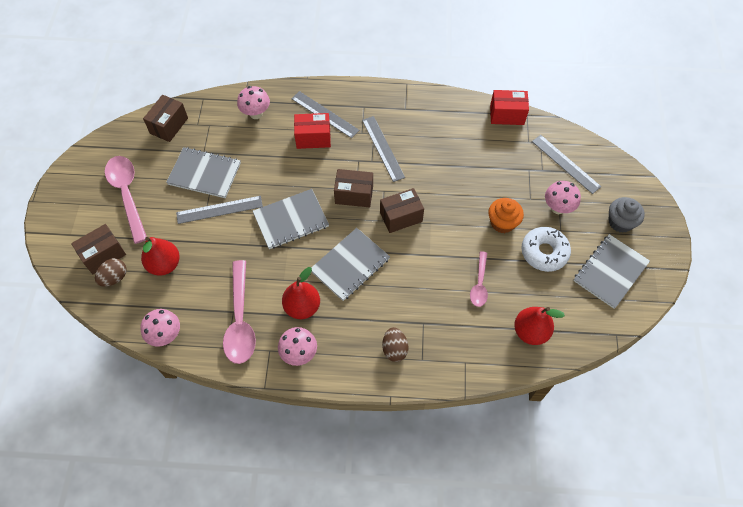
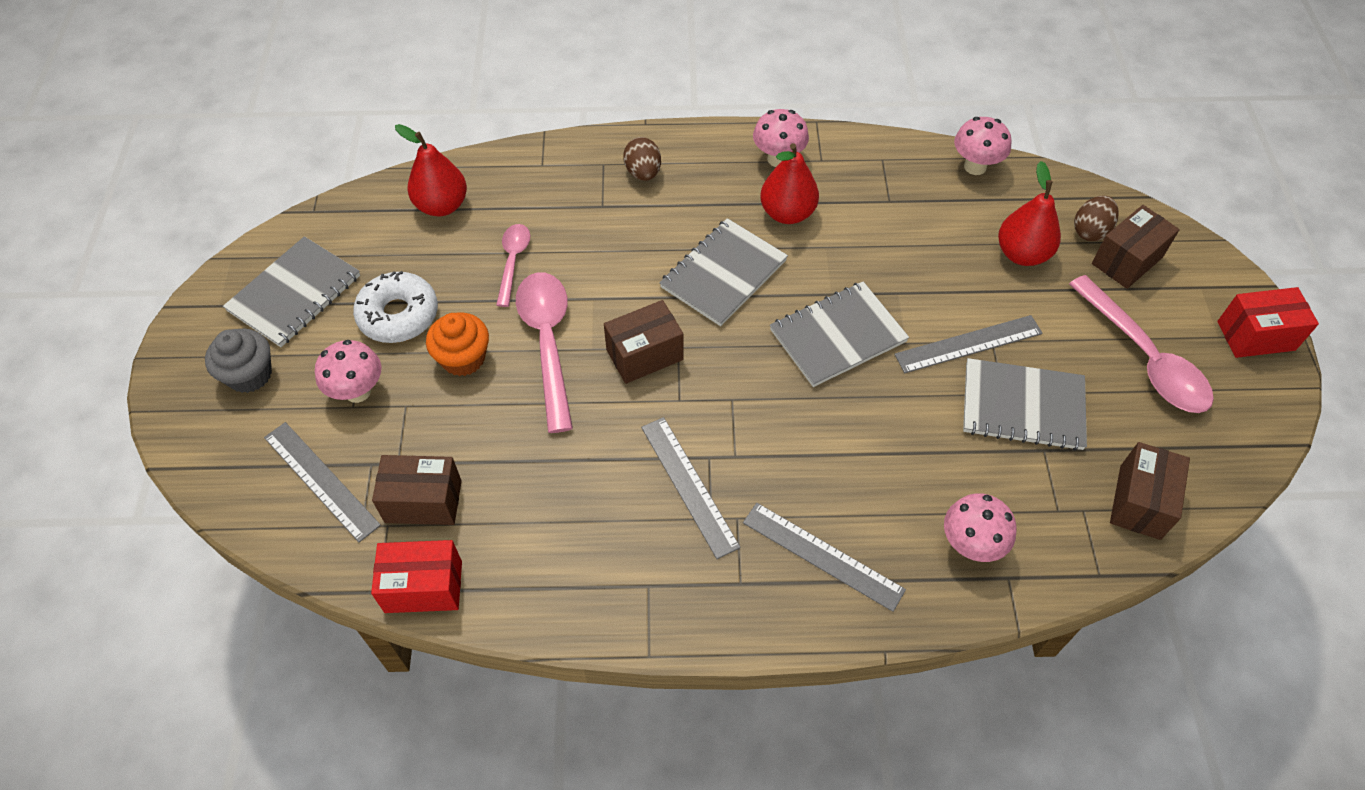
camera: 175 degrees right, 5 degrees down
pink spoon [223,260,256,364] -> pink spoon moved to [516,272,573,433]
red box [294,113,331,149] -> red box moved to [1217,287,1319,358]
brown box [334,169,373,207] -> brown box moved to [372,455,462,525]

